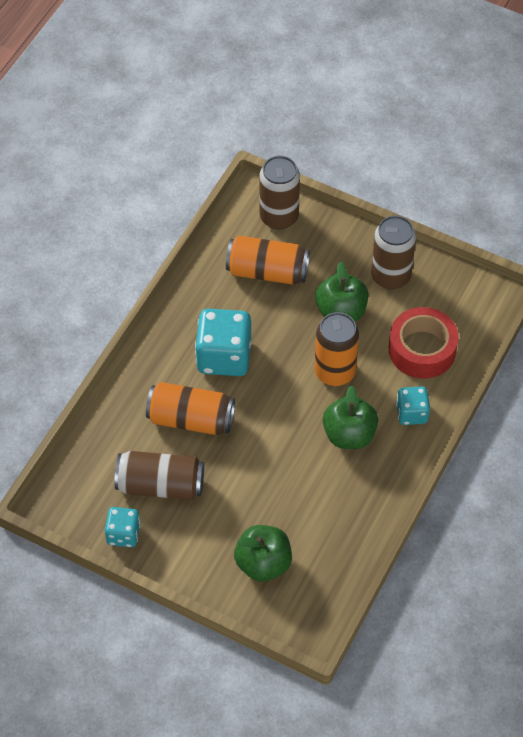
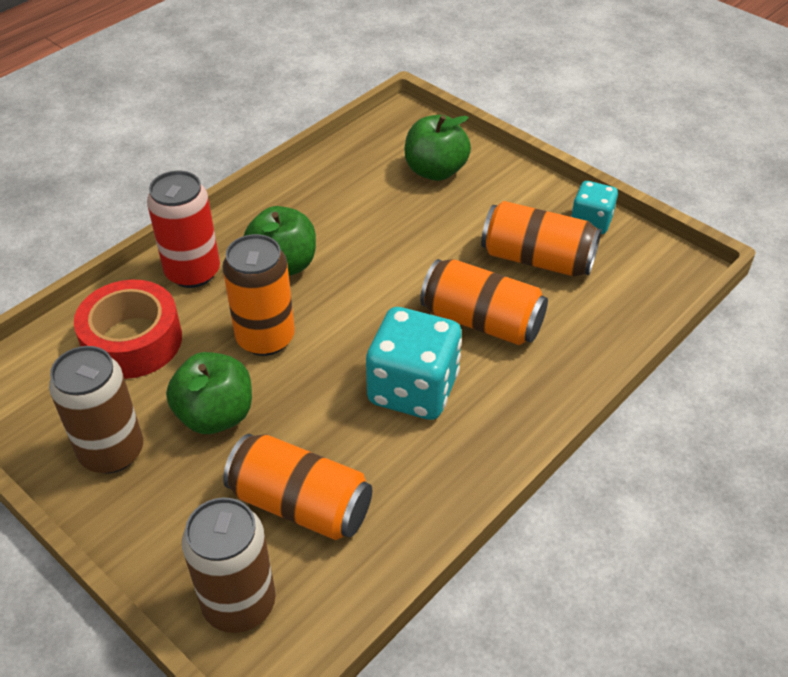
camera: 165 degrees left, 10 degrees down
brown can [114,451,204,500] -> orange can [481,201,601,276]
turquoise dice [396,386,430,425] -> red can [147,171,220,288]

